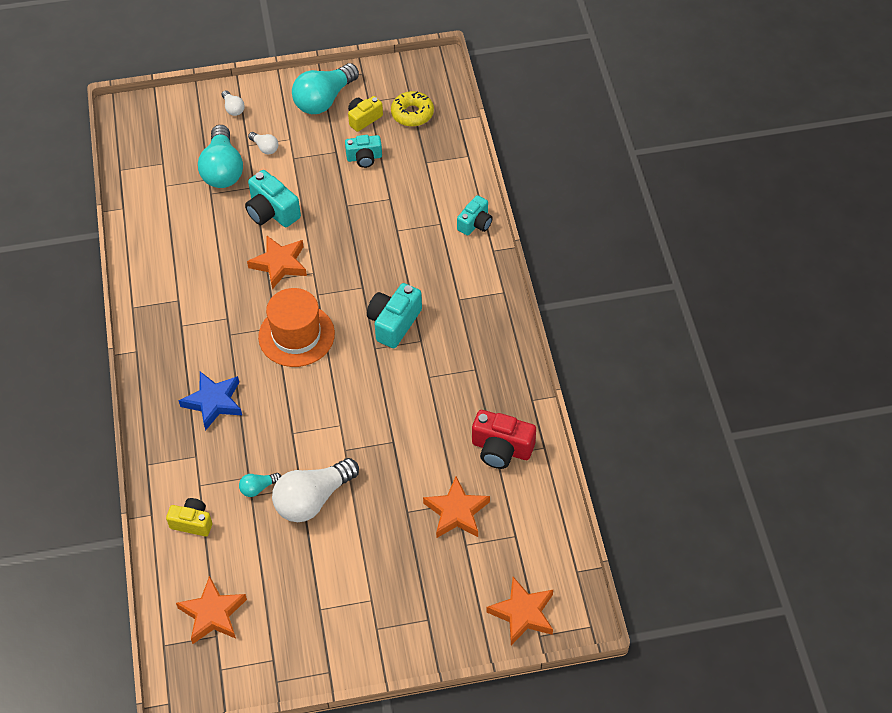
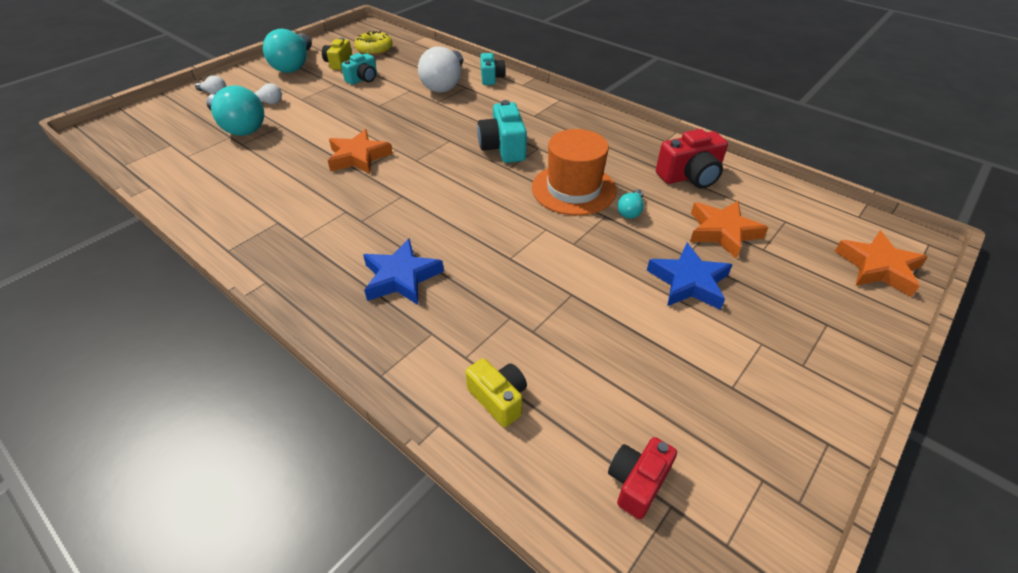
camera: 40 degrees left, 10 degrees down
yellow camera [166,498,212,537] -> yellow camera turned 75 degrees clockwise [466,358,527,427]
orange star [176,576,247,644] -> red camera [608,437,677,519]
turquoise light bulb [239,473,281,497] -> turquoise light bulb moved to [617,189,644,219]
turquoise camera [245,170,301,227] -> none
orange hat [258,288,335,367] -> orange hat moved to [532,129,617,216]
white light bulb [272,458,359,522] -> white light bulb moved to [418,46,463,93]
none -> blue star [647,243,732,310]

